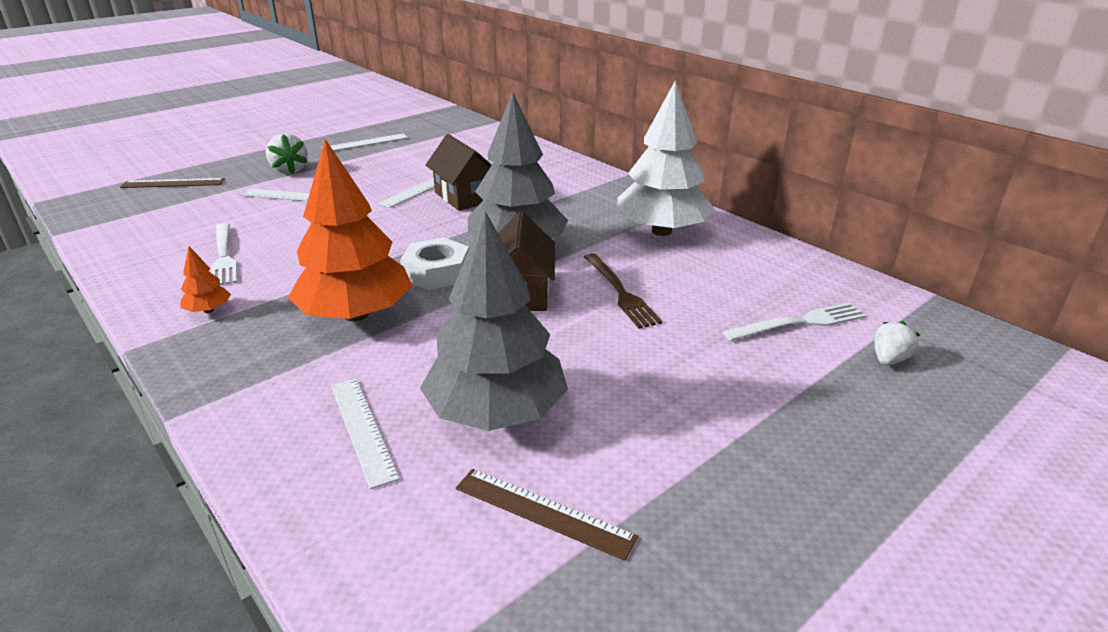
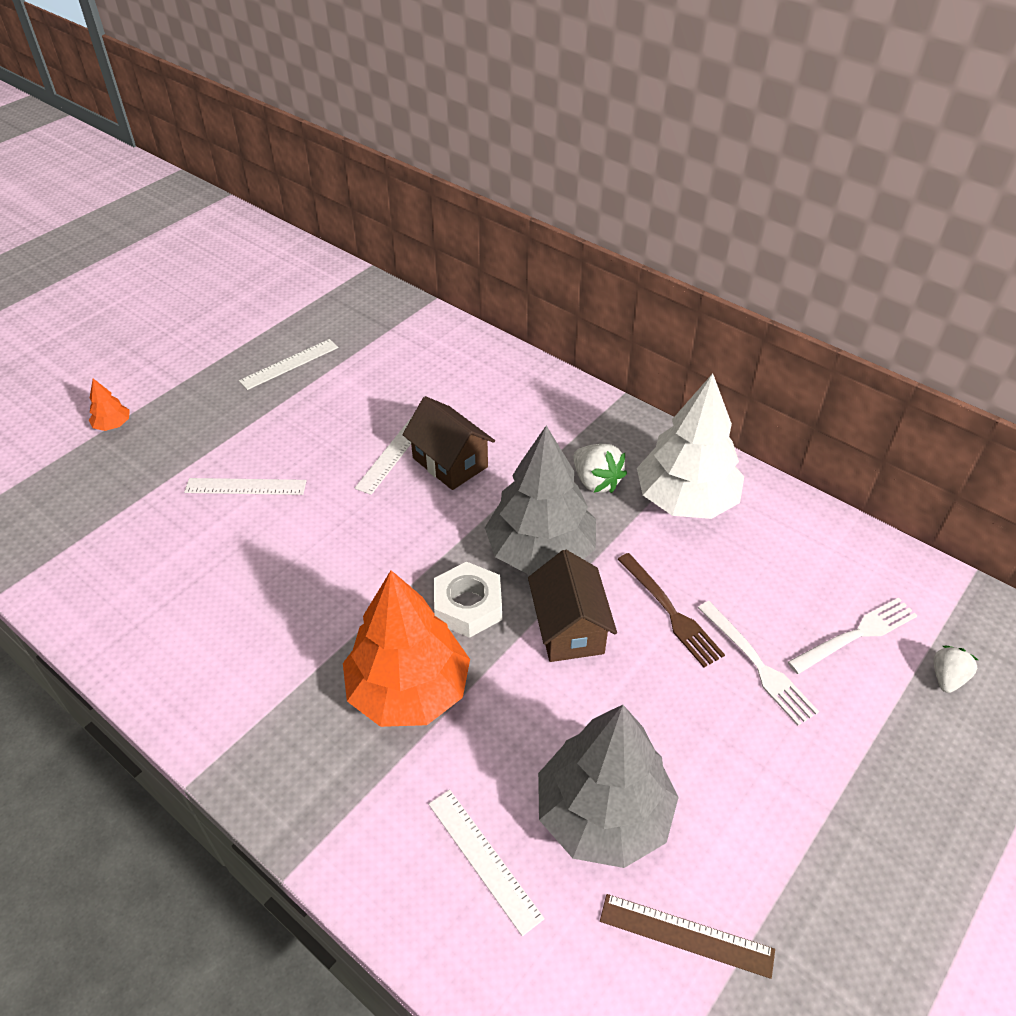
camera: 10 degrees left, 15 degrees up
brown ruler [120,178,225,188] -> none
orange tree [181,246,231,313] -> orange tree moved to [89,379,130,431]
white fork [211,223,237,286] -> white fork moved to [698,601,819,726]
white strawberry [266,134,308,174] -> white strawberry moved to [573,444,627,493]

